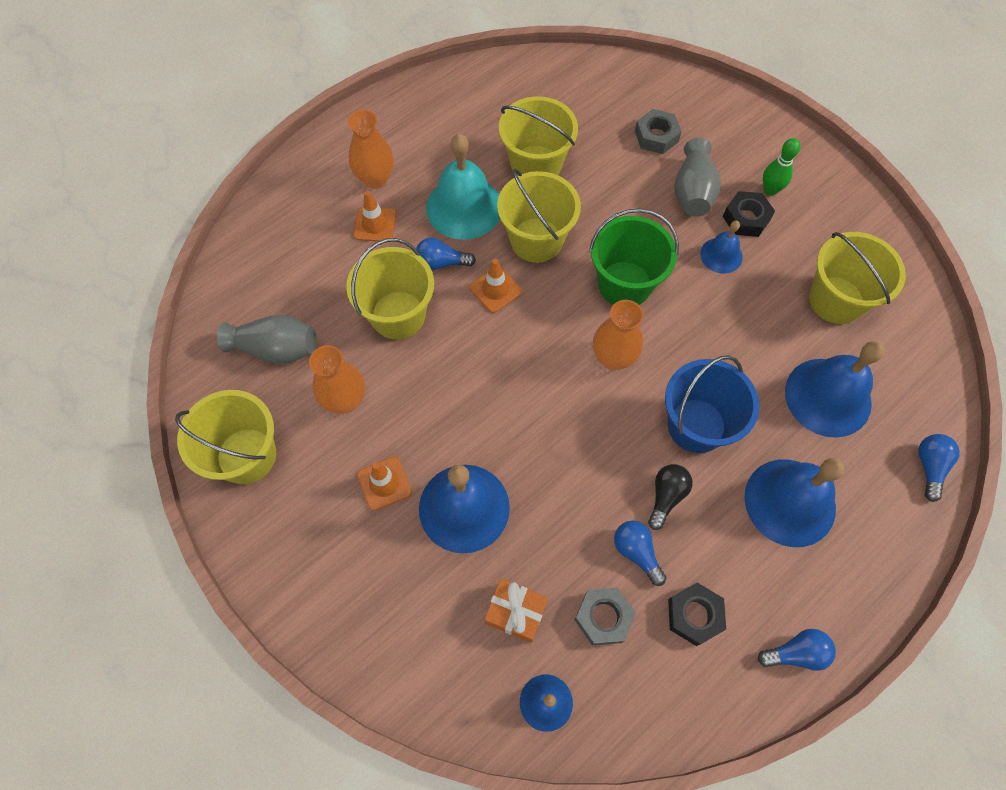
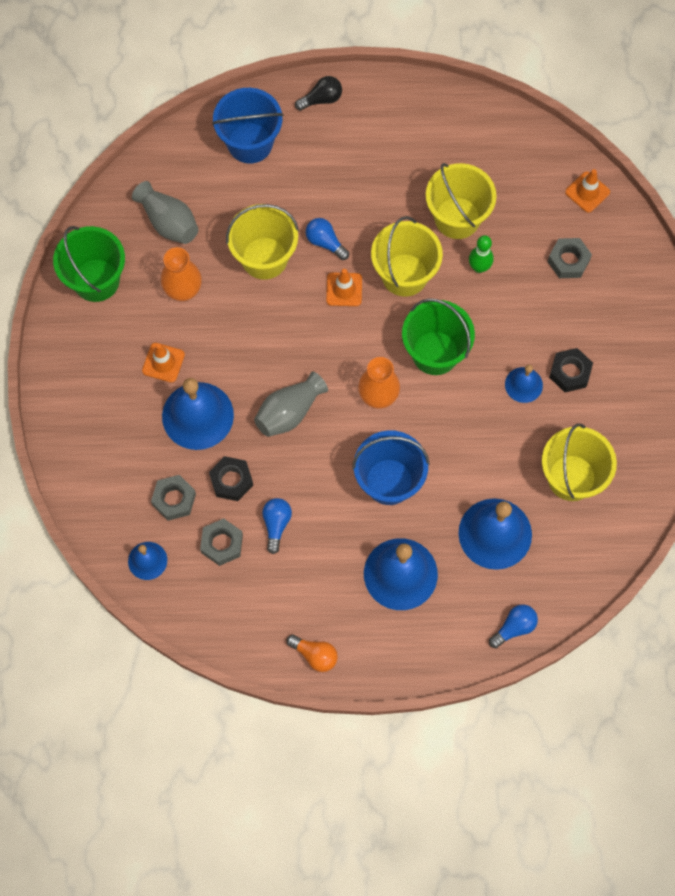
camera: 40 degrees right, 5 degrees up
yellow bucket [175,390,276,484] -> green bucket [53,226,125,302]
orange vase [348,110,394,189] -> none
orange traffic cone [353,191,397,242] -> orange traffic cone moved to [565,169,610,213]
turquoise bell [426,134,500,240] -> none
orange gift [484,578,548,643] -> grey nut [151,475,196,521]
black light bulb [648,464,693,530] -> black light bulb moved to [295,76,342,111]
black nut [668,583,726,646] -> black nut moved to [209,456,253,501]
grey vase [674,138,721,217] -> grey vase moved to [254,371,328,437]
blue light bulb [758,629,836,671] -> orange light bulb [287,635,338,672]
green bowling pin [763,138,800,196] -> green bowling pin moved to [469,235,494,273]
none -> blue bucket [212,88,284,164]

